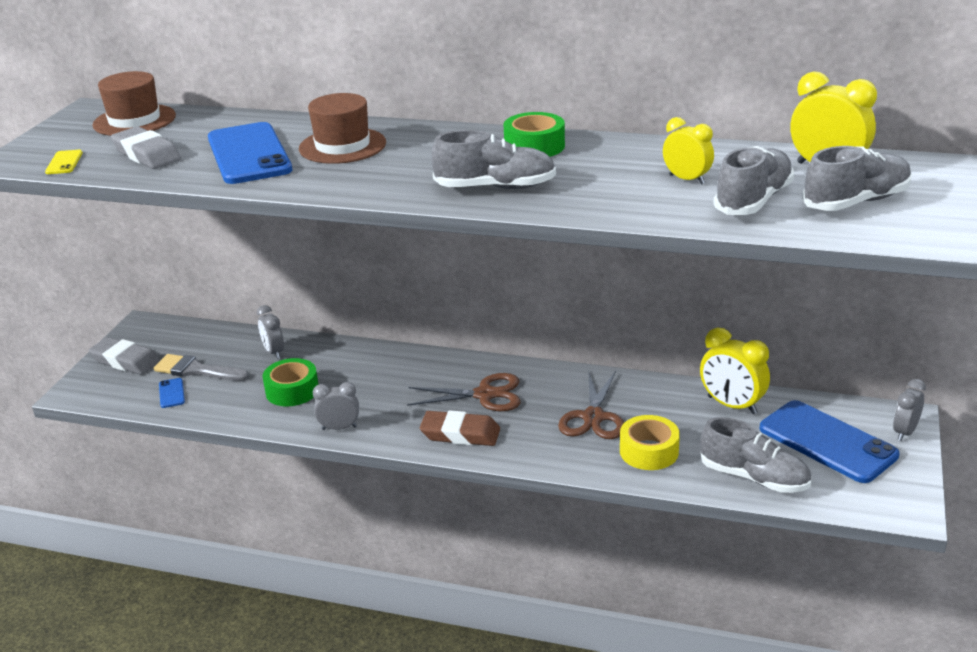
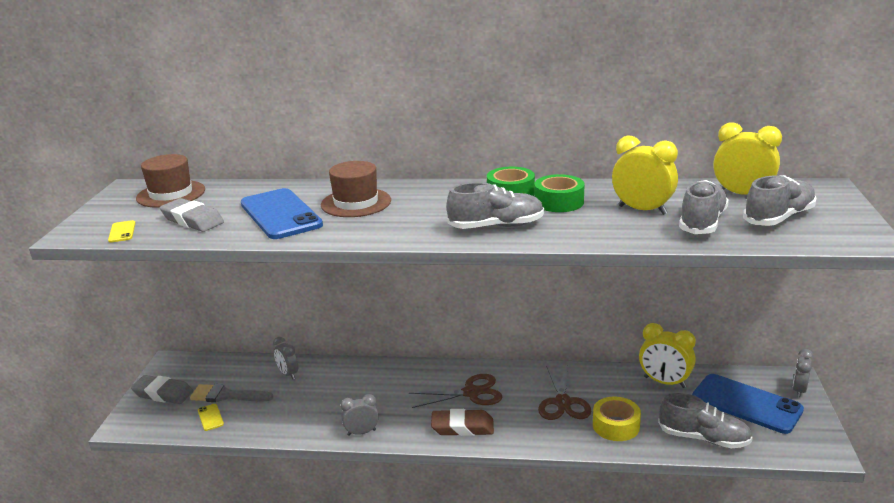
camera: 10 degrees left, 5 degrees down
blue phone [159,378,185,408] -> yellow phone [198,404,224,431]
green tape [262,358,319,406] -> green tape moved to [534,174,584,212]
yellow clock [663,117,714,184] -> yellow clock [612,135,678,215], size x1.55

